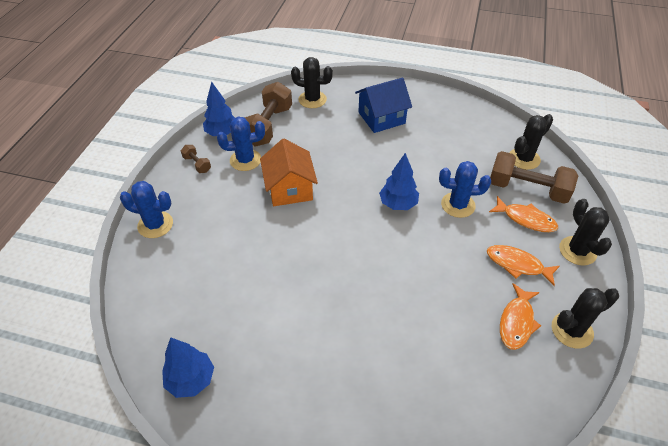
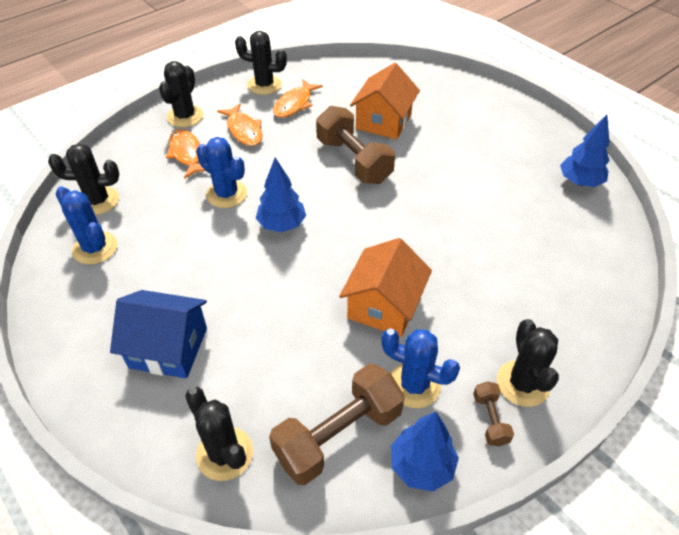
camera: 145 degrees left, 0 degrees up
blue cactus [120,181,173,238] -> blue cactus moved to [56,186,118,265]
brown dumbbell [490,151,578,204] -> brown dumbbell moved to [316,106,395,184]
orange fish [500,283,541,350] -> orange fish turned 150 degrees clockwise [273,79,323,118]
none -> orange house [350,63,420,139]
none -> black cactus [497,319,559,407]

